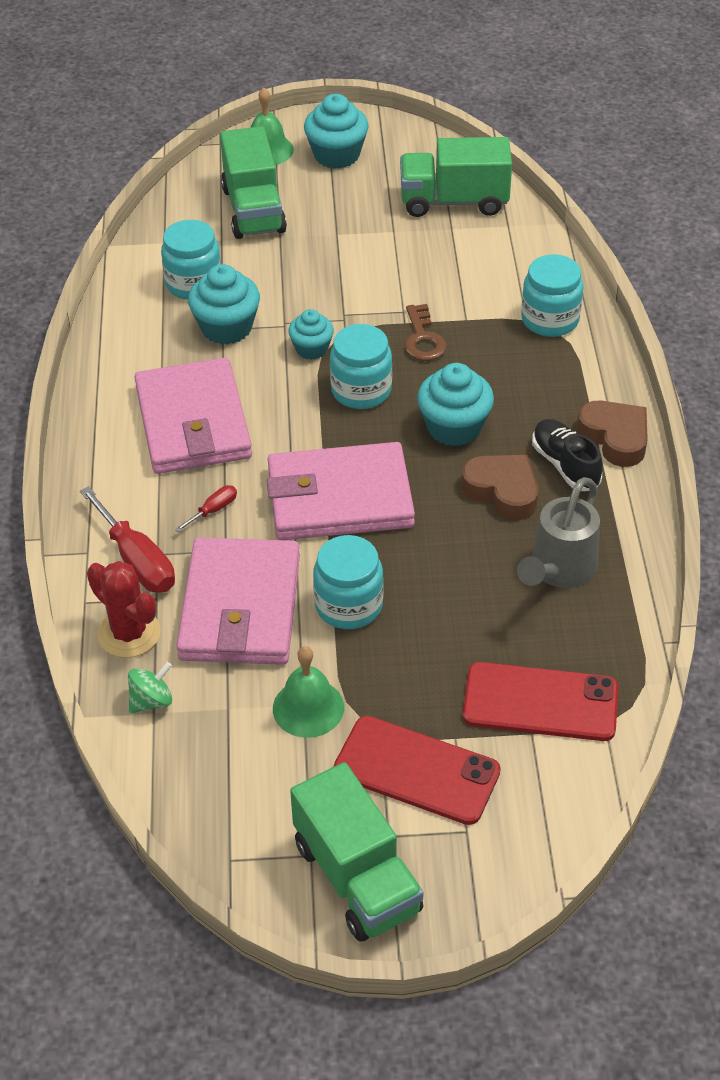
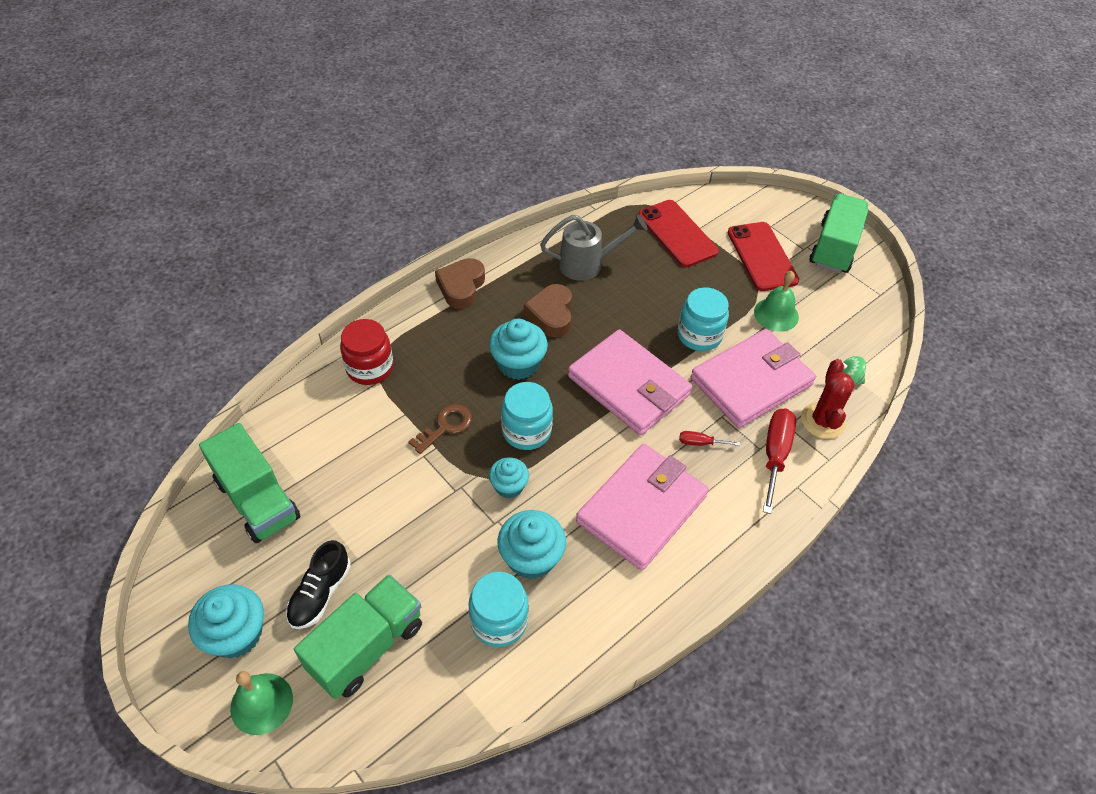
camera: 130 degrees left, 5 degrees up
turquoise jar [521,254,583,337] -> red jar [340,319,393,385]
black shoe [532,419,603,491] -> black shoe moved to [286,540,351,629]

